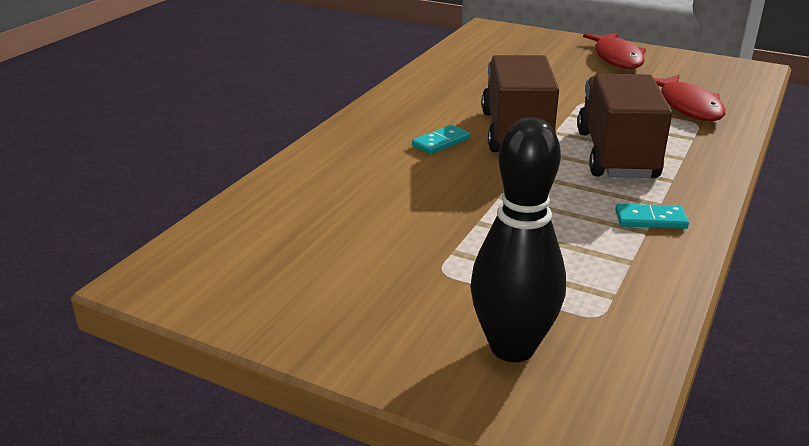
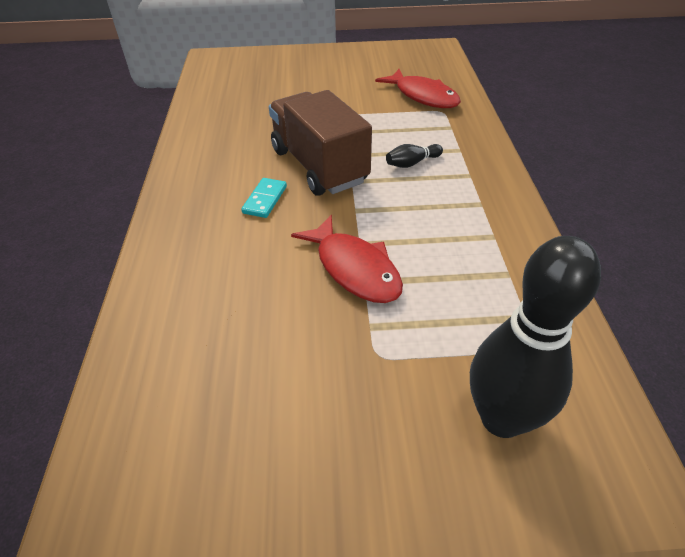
camera: 30 degrees left, 15 degrees up
brown truck [577,73,672,178] -> black bowling pin [386,144,443,168]
red fish [583,33,646,69] -> red fish moved to [291,215,403,303]
turquoise domino [615,204,689,229] -> none

